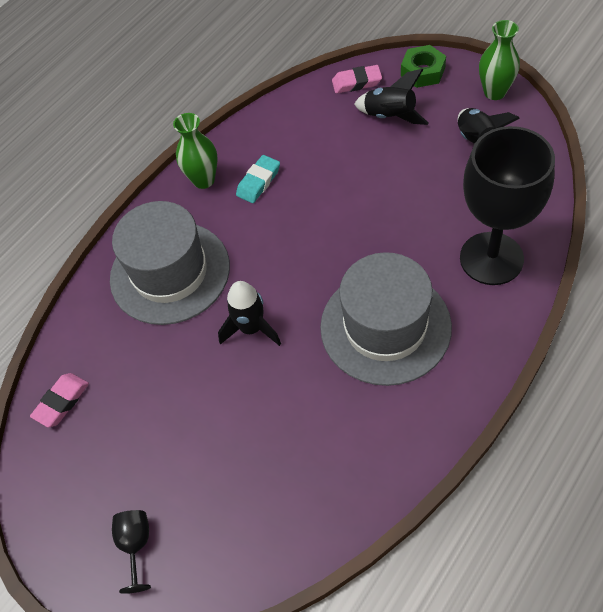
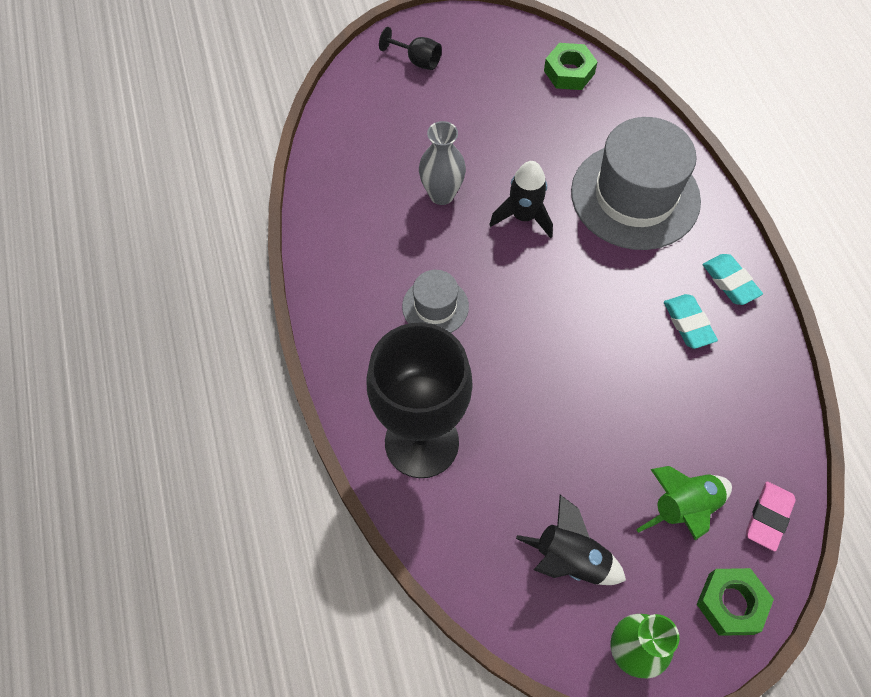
camera: 120 degrees right, 5 degrees up
pink eraser [30,373,89,427] -> green nut [544,43,598,90]
green vase [173,113,218,189] -> turquoise eraser [702,254,763,305]
grey hat [320,252,452,386] -> grey hat [402,270,469,333], size x0.48
black rocket [354,69,429,125] -> green rocket [636,466,732,540]
none -> grey vase [419,121,466,205]

